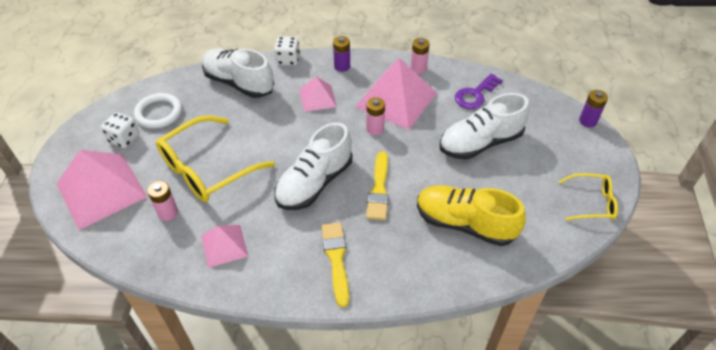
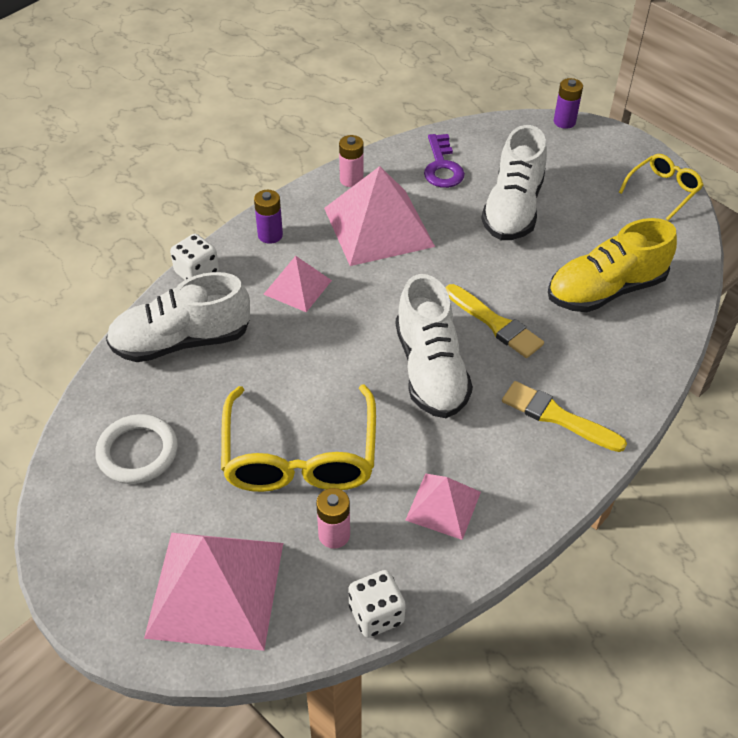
camera: 50 degrees left, 0 degrees up
white dice [101,112,139,148] -> white dice moved to [348,570,406,638]
pink battery [366,97,385,135] -> none

